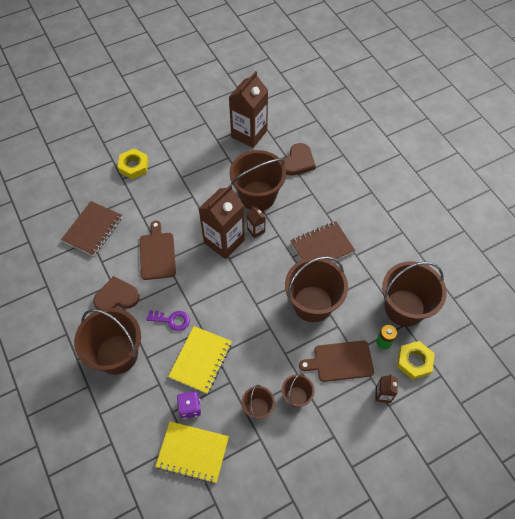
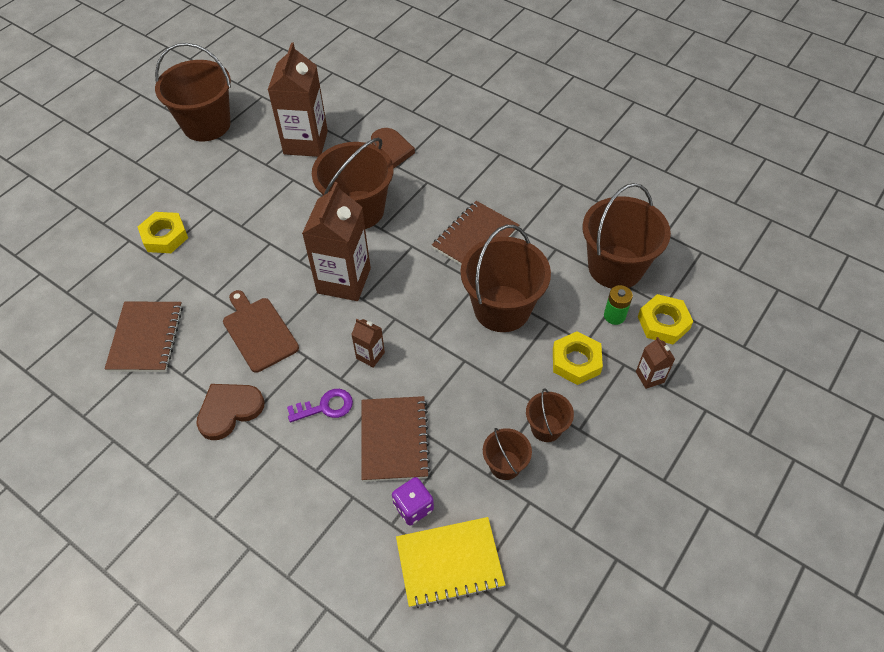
camera: 25 degrees left, 5 degrees down
brown bucket [74,308,141,375] -> brown bucket moved to [155,43,231,141]
yellow notebook [168,326,232,394] -> brown notebook [361,396,431,482]
brown carton [247,206,266,238] -> brown carton moved to [351,319,385,368]
brown cutting board [299,341,374,382] -> yellow nut [553,331,603,385]

